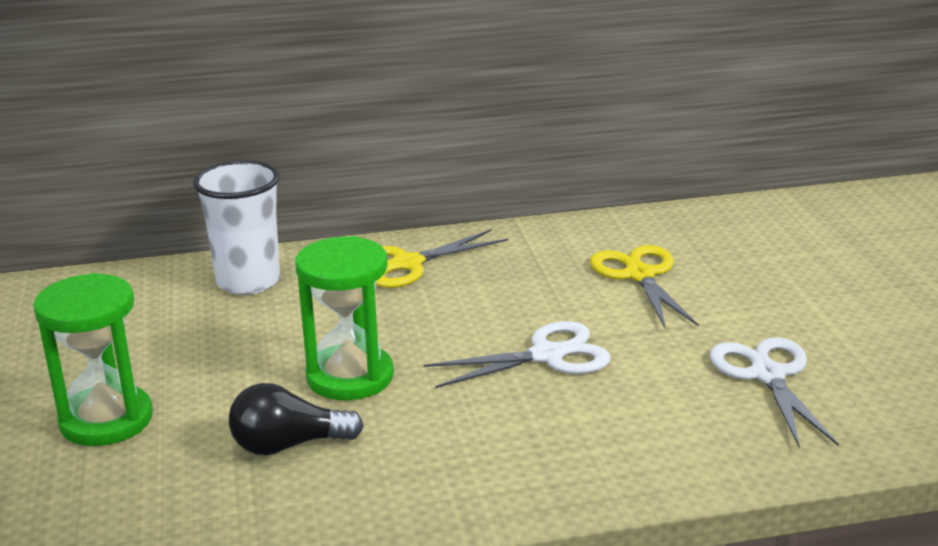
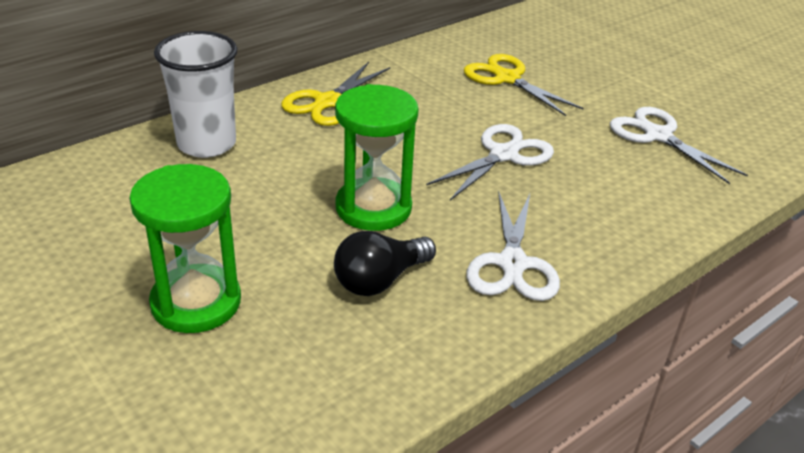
camera: 30 degrees left, 10 degrees up
none -> white scissors [467,191,560,301]

